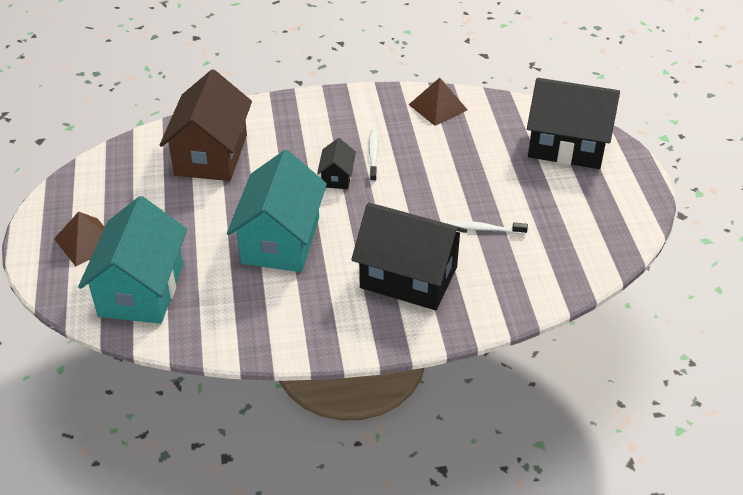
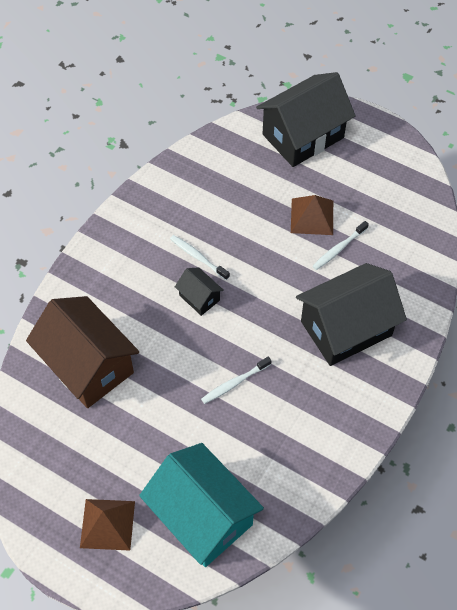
camera: 50 degrees left, 15 degrees up
turquoise house [227,150,327,272] -> white toothbrush [201,357,271,404]
brown pyramid [409,78,467,126] -> brown pyramid moved to [291,195,333,235]

